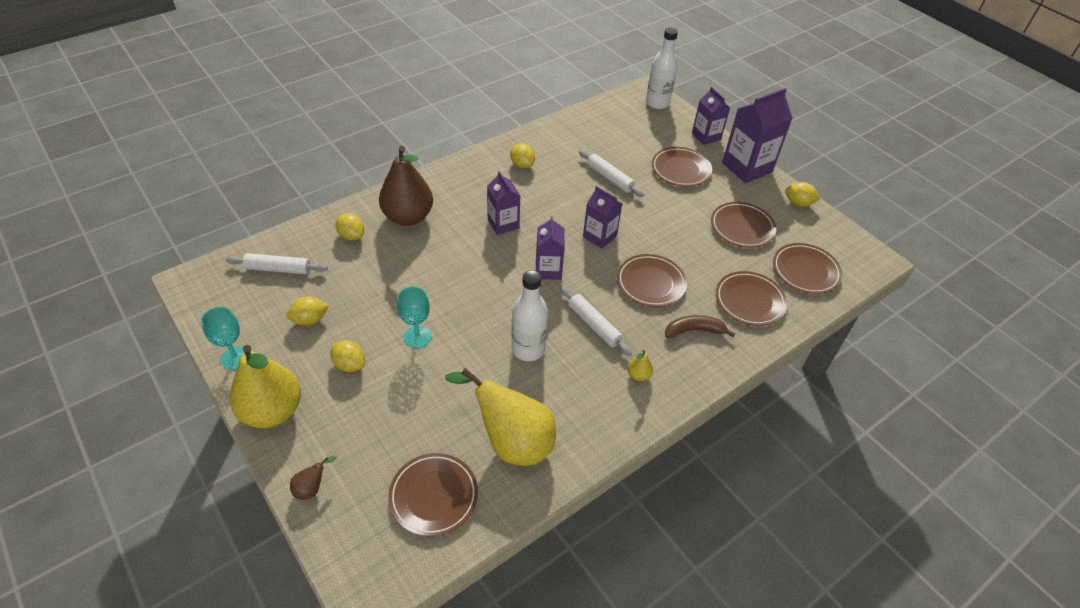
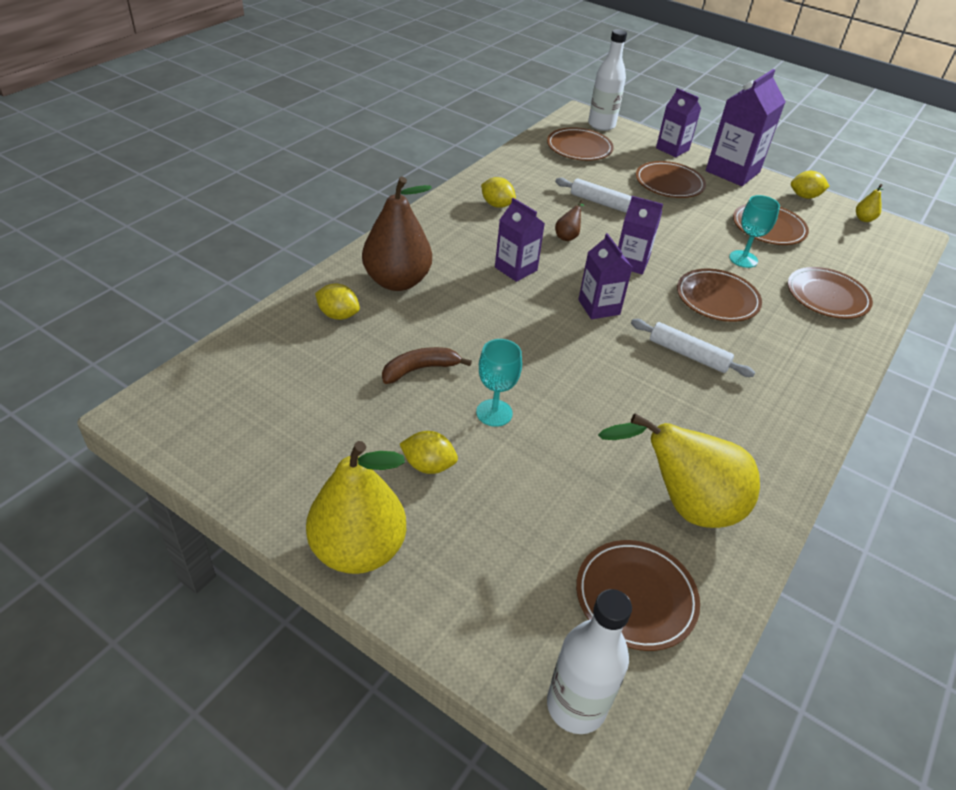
camera: 20 degrees left, 5 degrees down
turquoise goblet [201,307,245,370] -> turquoise goblet moved to [729,195,780,268]
white rolling pin [226,253,328,274] -> none
yellow lemon [286,296,329,326] -> none
brown pear [290,456,336,500] -> brown pear moved to [555,200,584,241]
white bottle [512,270,548,361] -> white bottle moved to [547,589,632,734]
yellow pear [627,350,653,381] -> yellow pear moved to [856,184,883,222]
brown banana [665,315,735,338] -> brown banana moved to [382,347,472,384]
brown plate [773,243,842,294] -> brown plate moved to [547,127,614,161]

